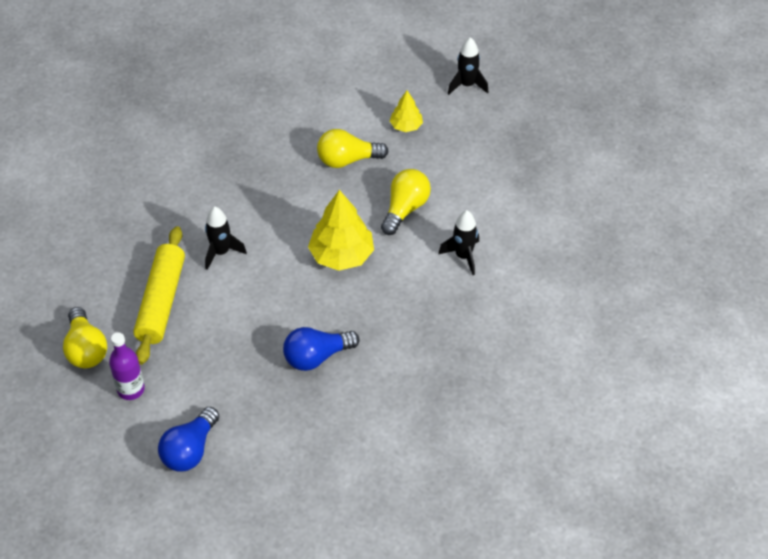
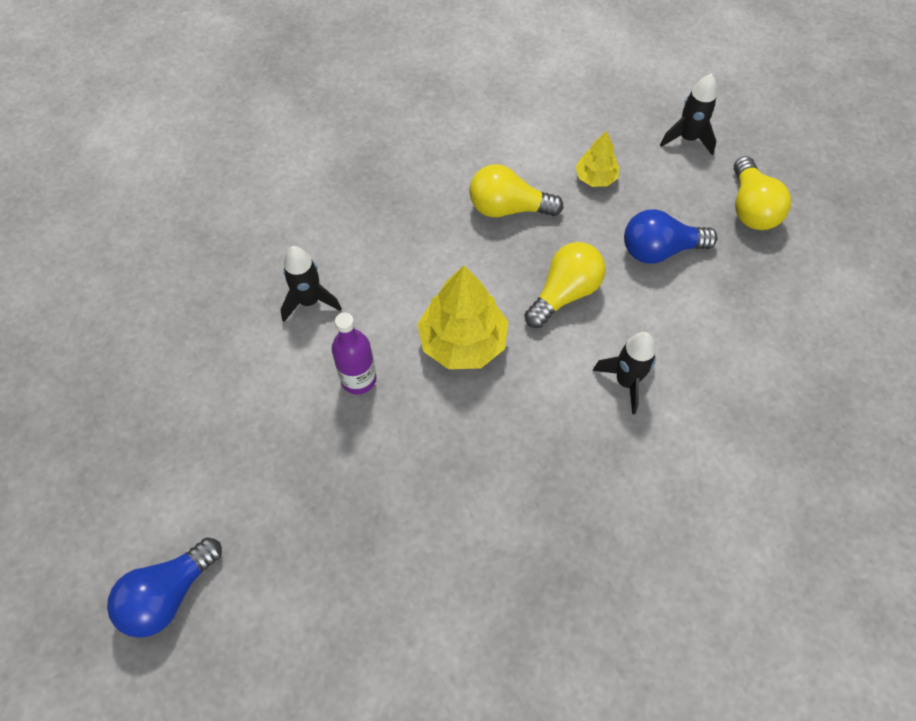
camera: 15 degrees right, 10 degrees up
yellow light bulb [63,307,107,368] -> yellow light bulb moved to [734,156,791,230]
purple bottle [109,332,145,400] -> purple bottle moved to [332,312,377,394]
yellow rolling pin [134,226,185,365] -> none
blue light bulb [283,327,360,371] -> blue light bulb moved to [624,209,717,264]

